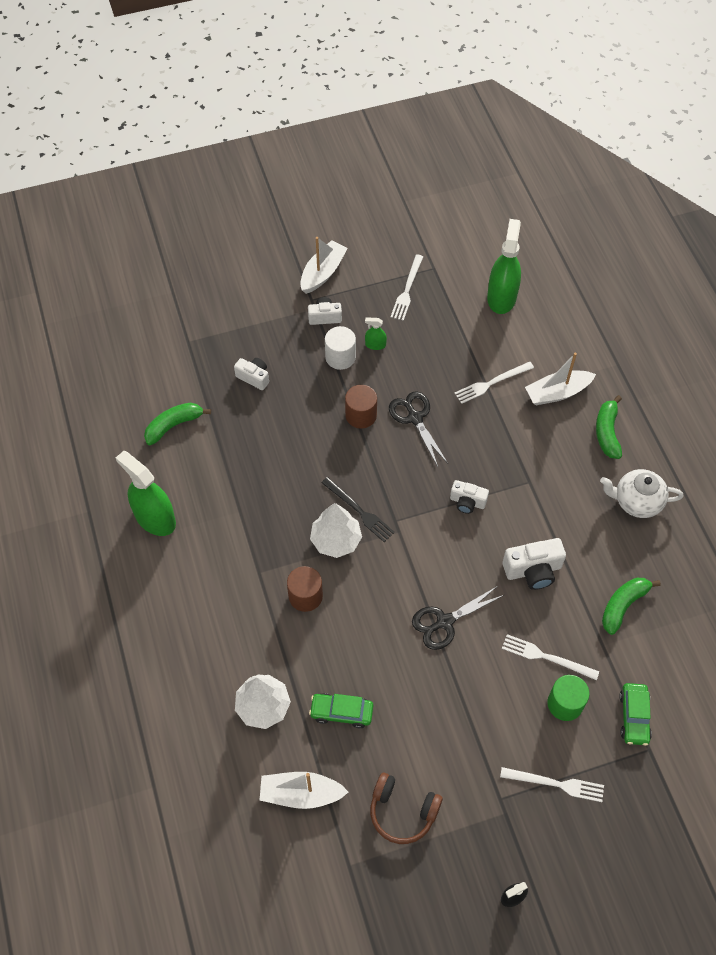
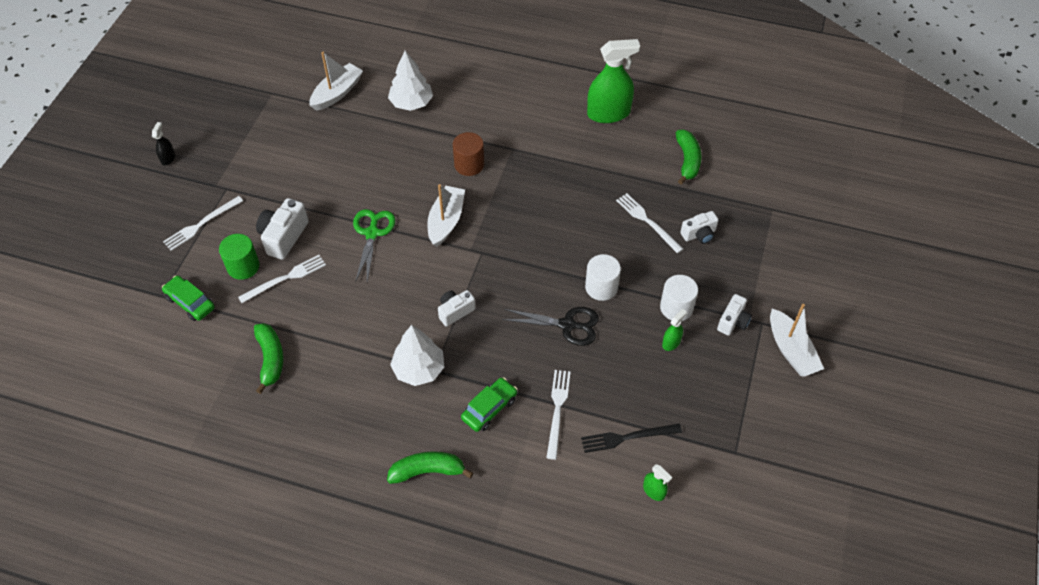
camera: 125 degrees right, 5 degrees down
green car [309,693,373,728] -> green car moved to [461,377,518,432]
white tree [310,503,362,558] -> white tree moved to [390,325,444,386]
black fork [321,477,395,542] -> black fork moved to [581,424,682,453]
brown cylinder [345,385,377,429] -> white cylinder [585,254,621,301]
brown headphones [370,773,443,844] -> none
white fork [391,254,423,321] -> white fork moved to [616,193,683,253]
black scissors [412,586,504,650] -> green scissors [353,209,395,283]
green spray bottle [487,219,521,314] -> green spray bottle [643,464,672,501], size x0.45
white camera [503,538,566,590] -> white camera moved to [256,198,309,260]
white boat [525,353,596,405] -> white boat moved to [427,184,465,247]
green banana [596,395,622,459] -> green banana turned 45 degrees counterclockwise [387,451,473,484]
white teapot [600,469,684,518] -> none

